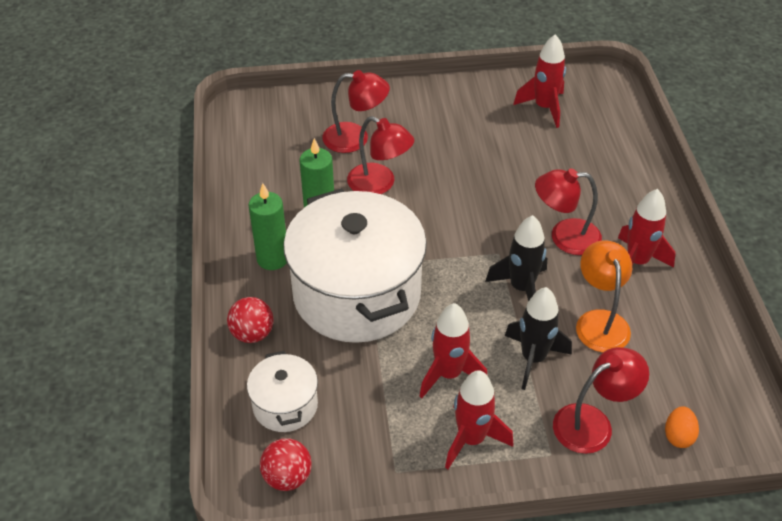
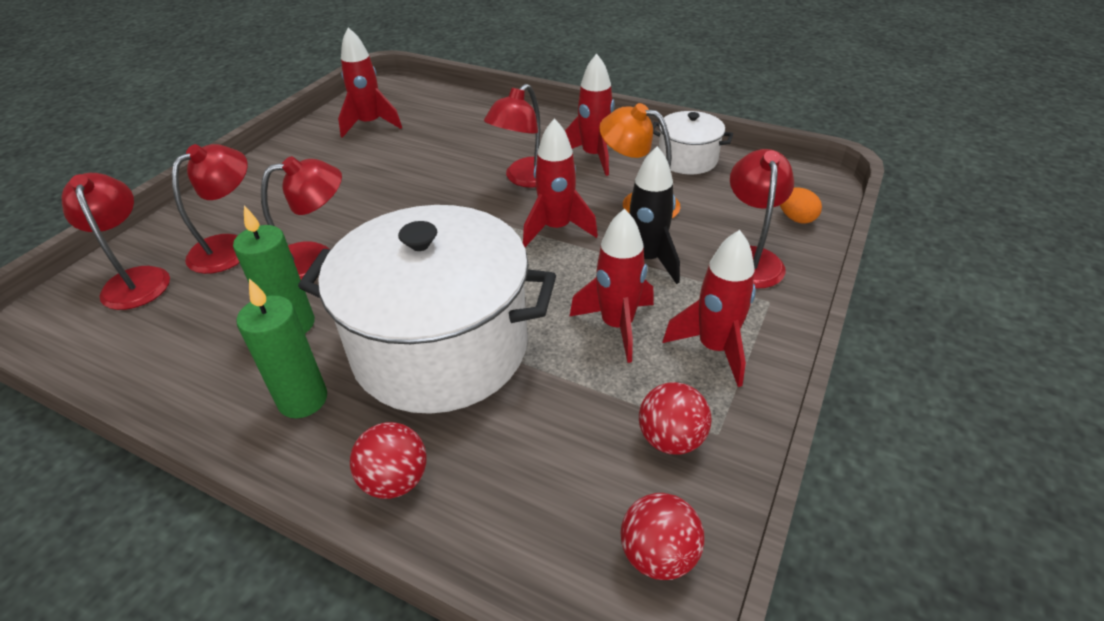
camera: 55 degrees left, 5 degrees down
white pot [247,351,318,432] -> white pot moved to [653,111,733,174]
black rocket [485,215,547,301] -> red rocket [523,118,598,247]
none -> red lamp [62,173,170,310]
none -> red ball [639,382,711,455]

